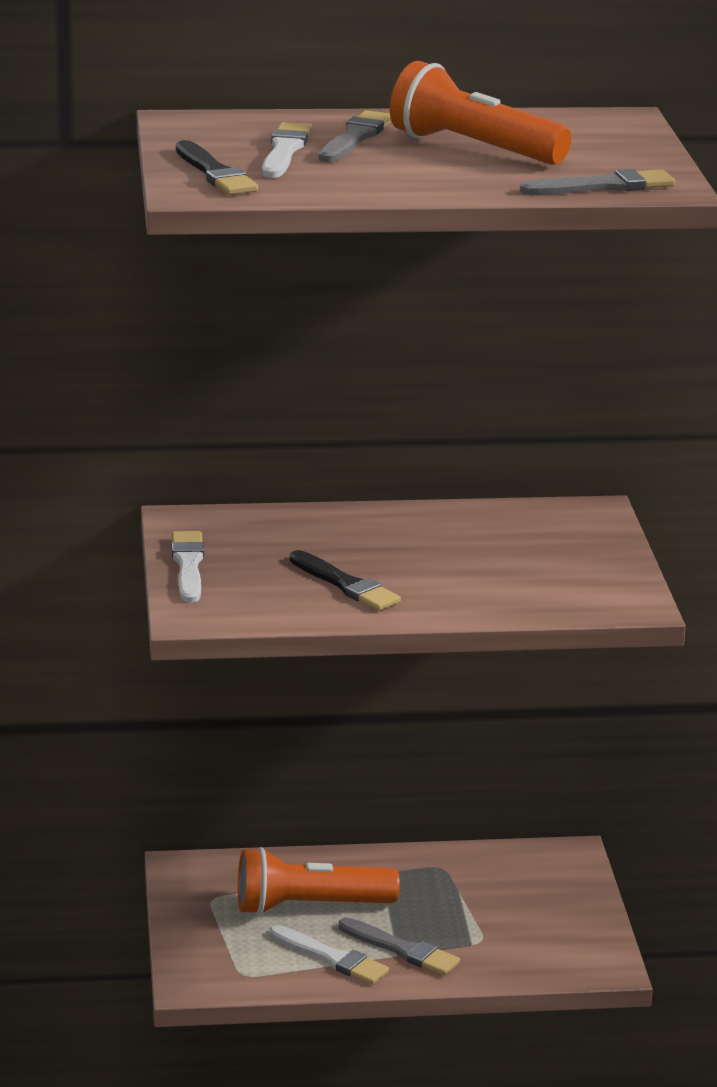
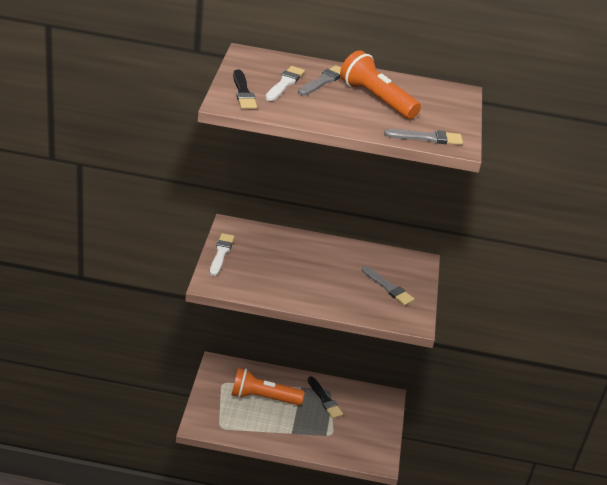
camera: 10 degrees right, 10 degrees up
white brush [270,925,389,985] -> none
black brush [290,550,401,611] -> black brush moved to [308,376,343,418]
grey brush [338,918,460,976] -> grey brush moved to [362,266,415,306]

